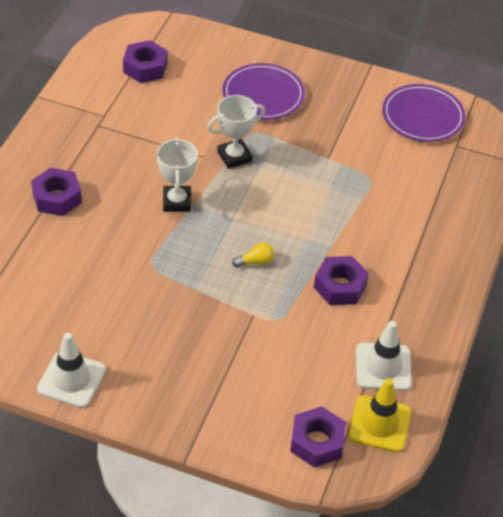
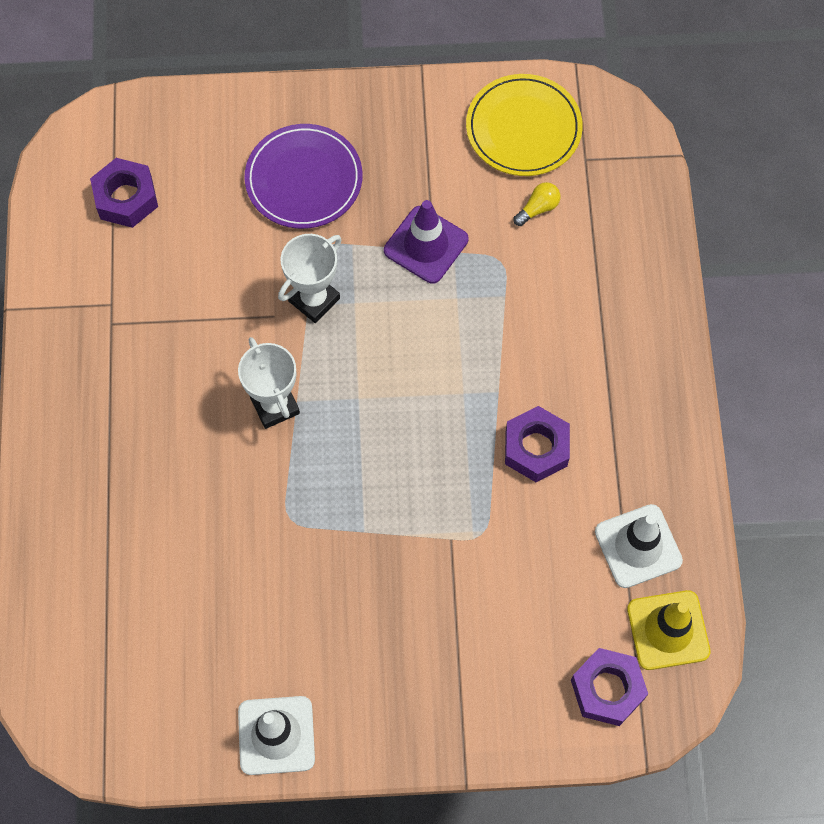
camera: 20 degrees left, 20 degrees up
purple nut [31,168,82,216] -> none
yellow light bulb [232,242,274,267] -> yellow light bulb moved to [513,182,560,226]
purple plate [382,84,465,142] -> yellow plate [466,74,583,176]
none -> purple traffic cone [384,200,468,284]

